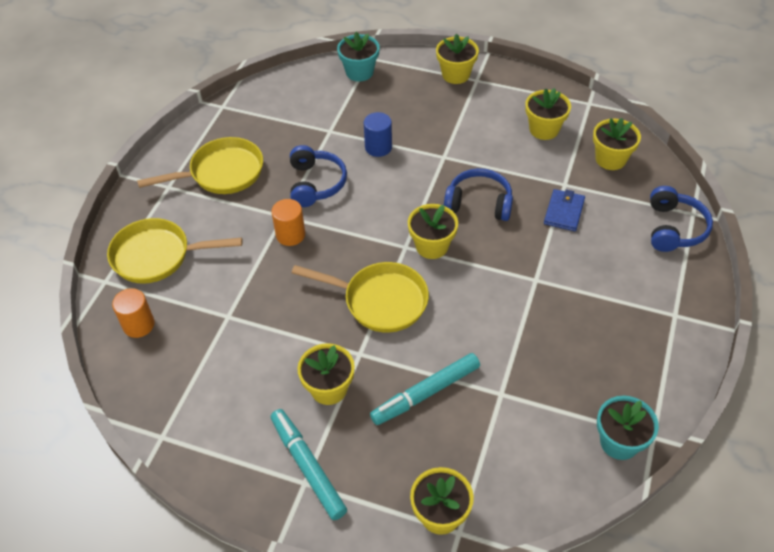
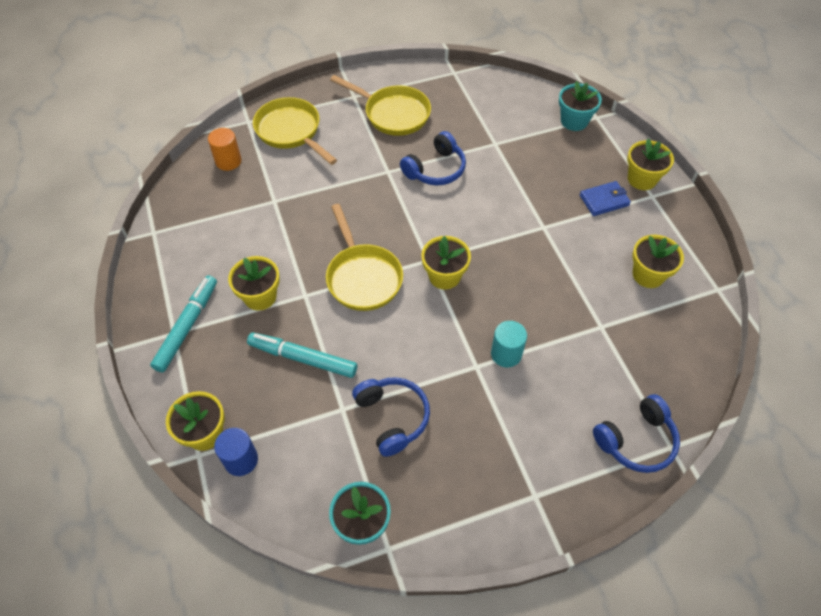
camera: 50 degrees right, 5 degrees up
orange cylinder [271,199,305,246] -> none
blue cylinder [364,112,392,157] -> blue cylinder moved to [214,428,258,476]
blue headphones [444,168,513,221] -> blue headphones moved to [352,377,430,457]
blue wallet [544,189,585,231] -> blue wallet moved to [580,181,631,216]
yellow flower pot [593,118,641,170] -> none
none -> turquoise cylinder [491,321,527,368]

